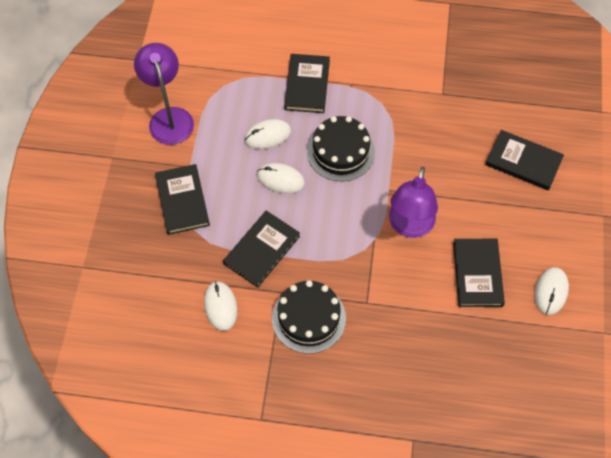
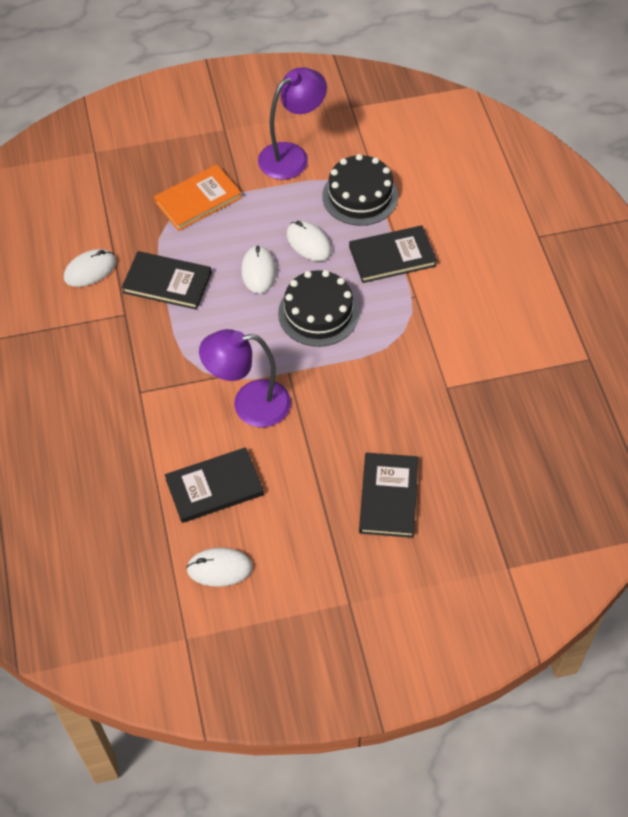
camera: 70 degrees right, 5 degrees down
black book [155,164,210,235] -> orange book [154,164,242,231]
black cake [272,280,346,354] -> black cake moved to [322,154,398,226]

